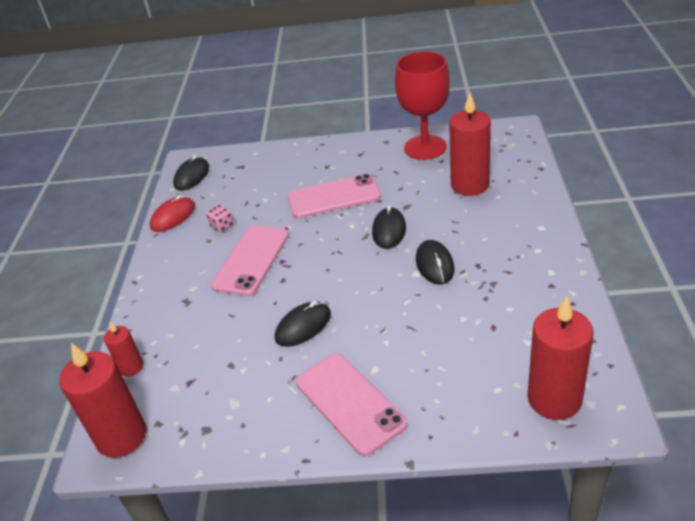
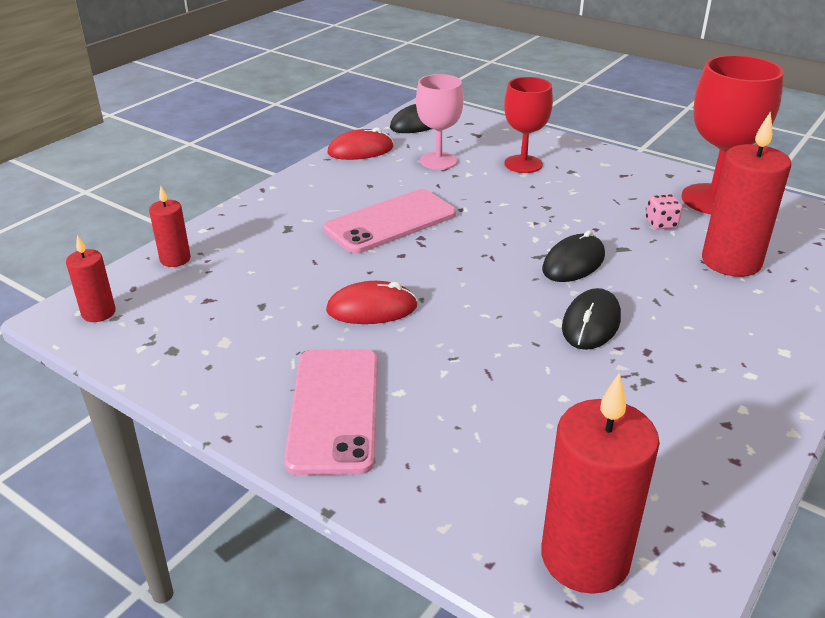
camera: 30 degrees right, 5 degrees down
red candle [60,343,147,458] -> red candle [66,235,116,322], size x0.53
pink dice [207,205,234,232] -> pink dice moved to [646,194,683,230]
black mouse [275,301,331,347] -> red mouse [326,281,418,324]
pink phone [288,174,381,218] -> none
none -> pink goblet [416,74,464,170]
none -> red goblet [504,77,553,173]

